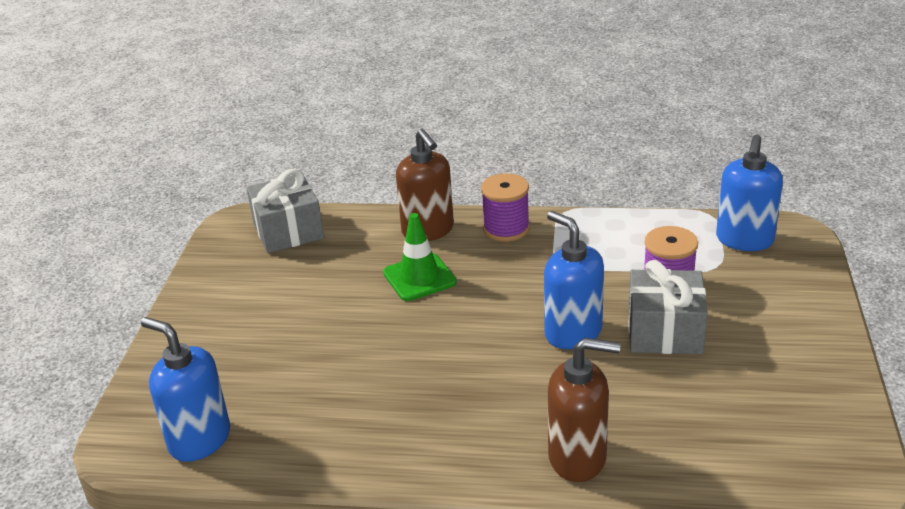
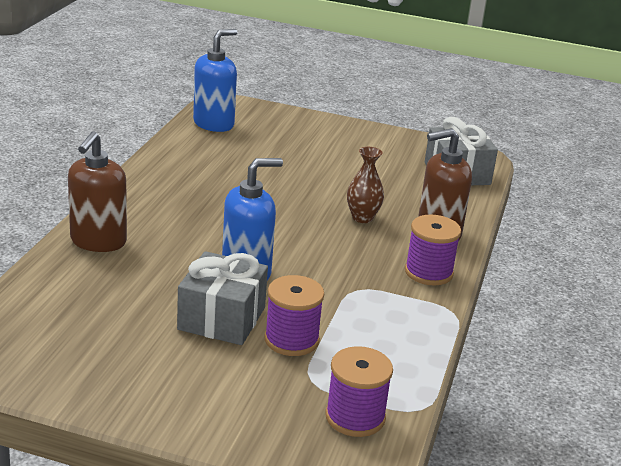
camera: 95 degrees right, 5 degrees down
green traffic cone [383,213,457,301] -> brown vase [347,147,384,223]
blue soap dispenser [716,135,783,251] -> purple spool [325,346,393,437]

